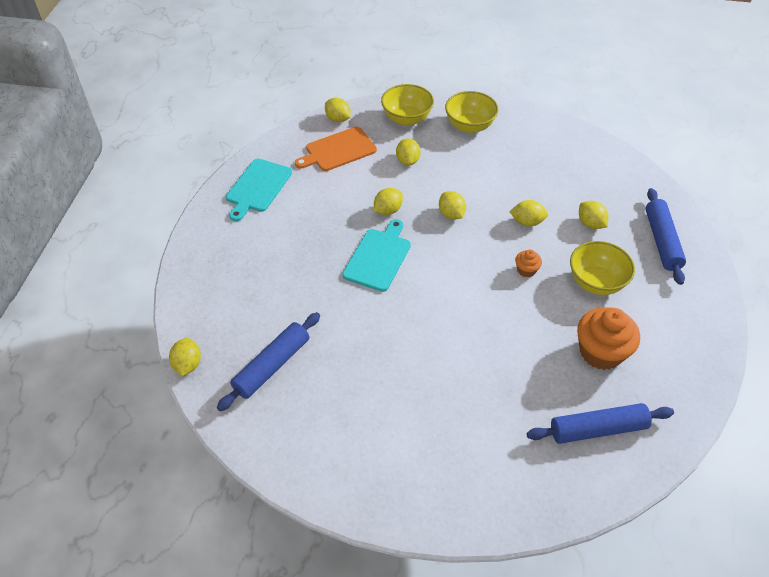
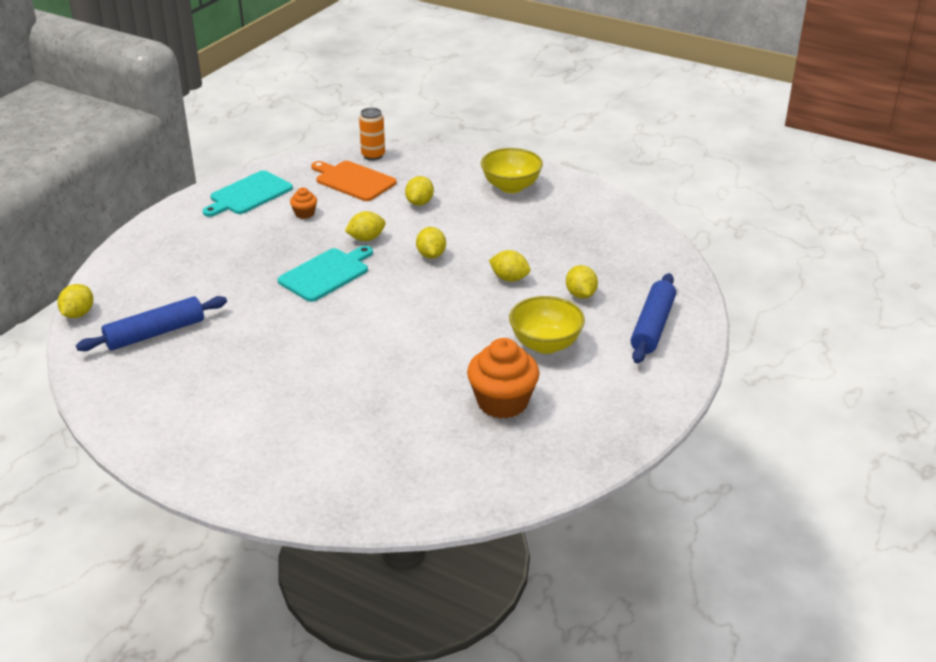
camera: 20 degrees right, 15 degrees down
orange cutting board [295,127,377,171] -> orange cutting board turned 45 degrees clockwise [311,161,397,201]
yellow lemon [325,98,351,122] -> orange can [359,108,385,160]
yellow bowl [381,84,434,126] -> none
orange cupcake [515,250,542,277] -> orange cupcake moved to [290,187,317,219]
blue rolling pin [527,403,674,444] -> none

